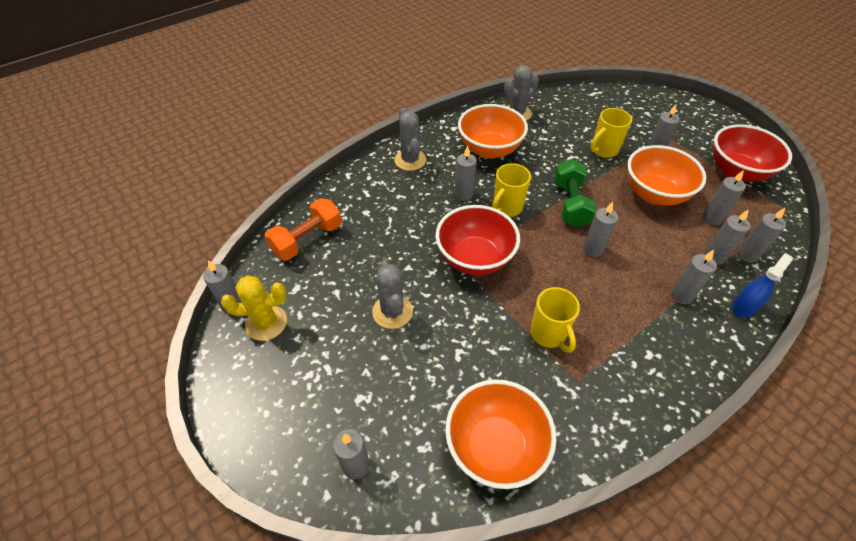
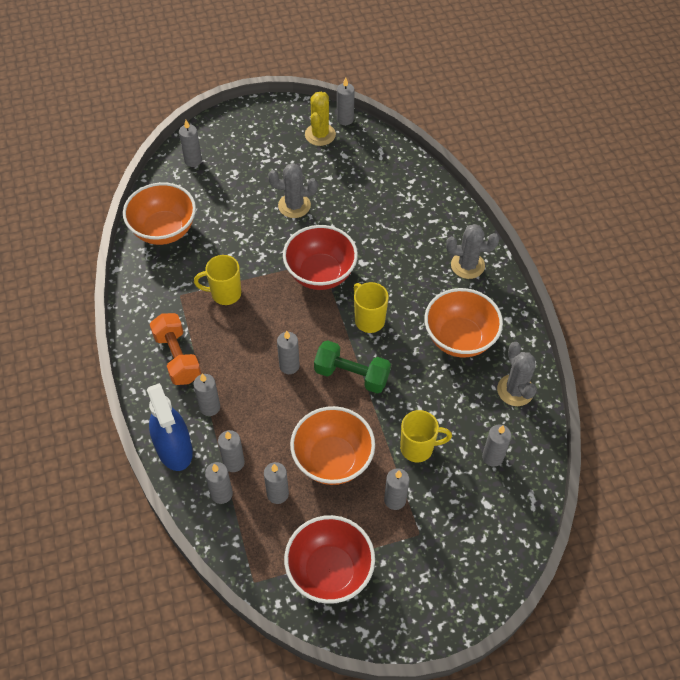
camera: 110 degrees right, 5 degrees up
orange dumbbell [264,198,342,261] -> orange dumbbell moved to [150,313,201,385]
grey candle [454,146,477,201] -> grey candle moved to [482,425,511,467]
yellow mug [590,108,632,158] -> yellow mug turned 105 degrees clockwise [400,410,452,462]
blue spray bottle [732,253,793,318] -> blue spray bottle [147,383,193,471], size x1.68

